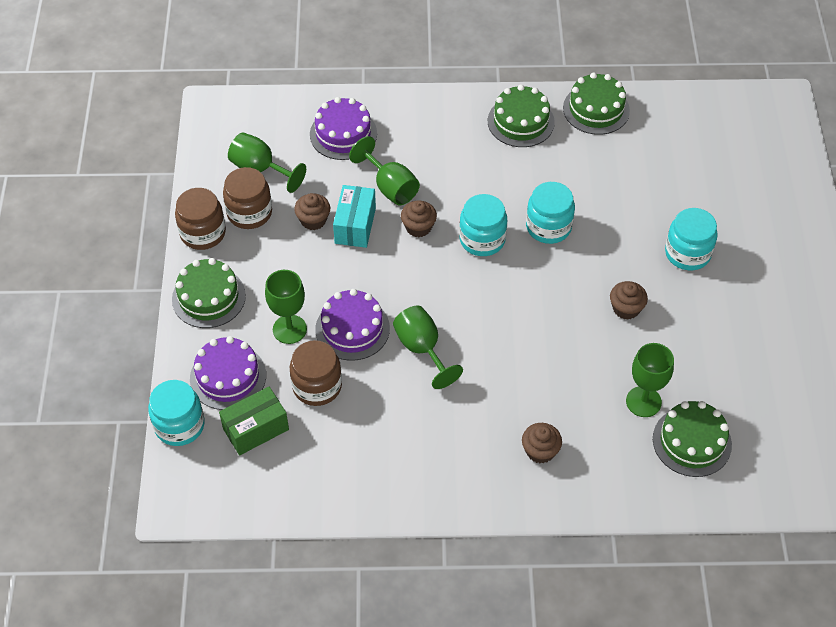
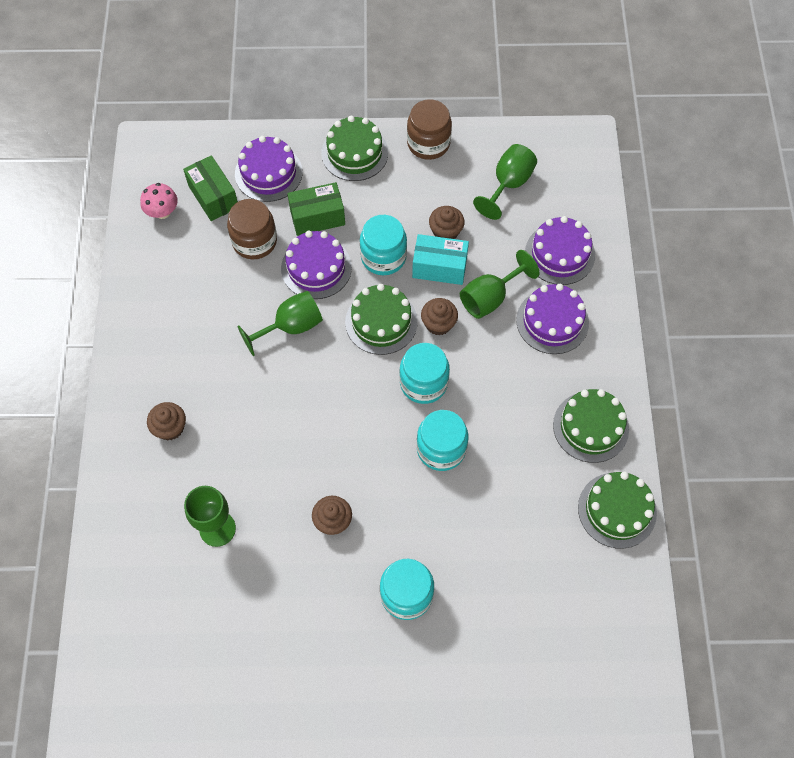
camera: 90 degrees right, 10 degrees up
turquoise jar [148,380,205,446] -> turquoise jar moved to [360,215,407,275]
brown jar [223,167,272,229] -> none
green goblet [265,270,307,344] -> green box [287,182,345,236]
green cake [653,401,732,477] -> green cake moved to [345,284,418,355]
none -> pink mushroom [140,183,178,219]
none -> purple cake [516,284,589,354]

